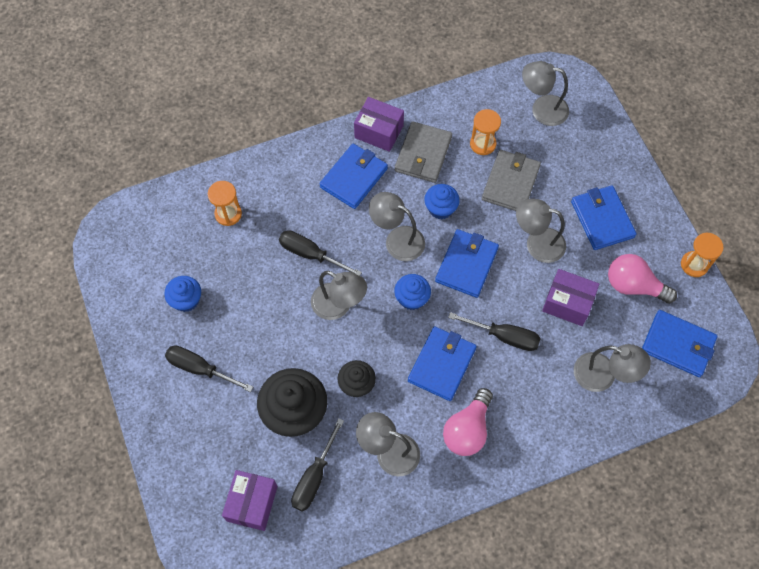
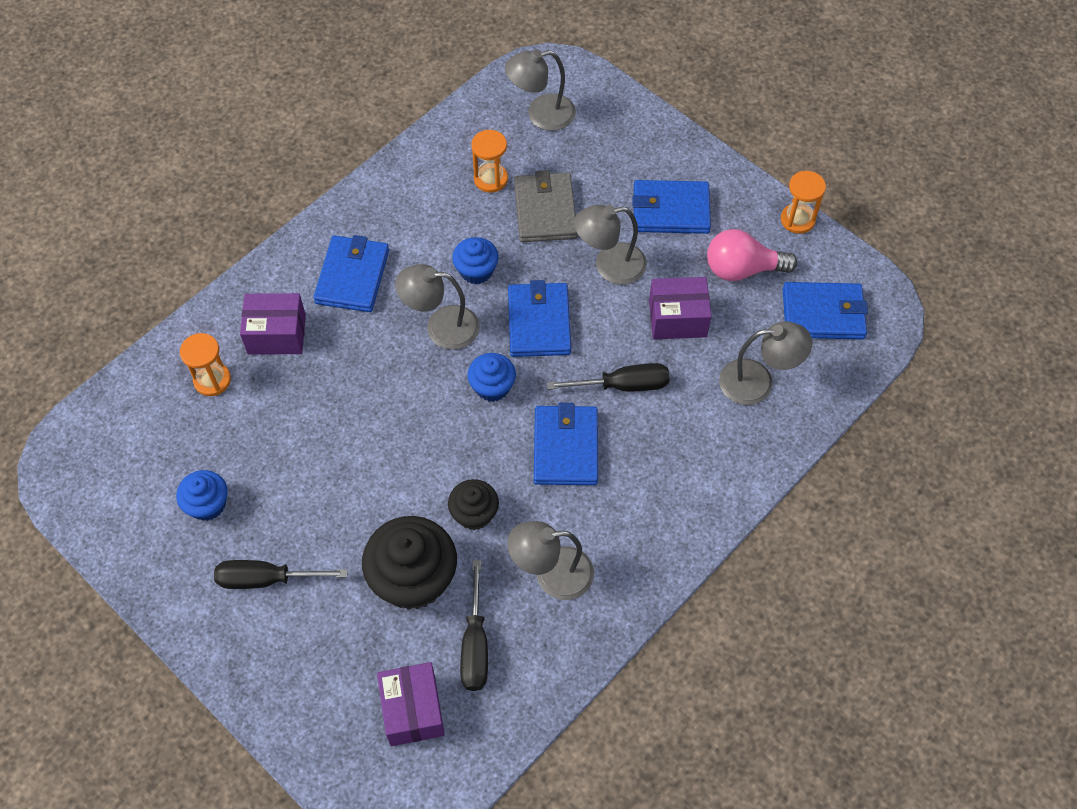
camera: 25 degrees left, 5 degrees down
black screwdriver [279,230,362,276] -> none
grey lamp [311,271,367,320] -> none
purple box [354,97,404,152] -> purple box moved to [240,293,306,355]
grey wallet [395,121,452,183] -> none
pink light bulb [443,388,493,456] -> none
blue wallet [571,185,637,250] -> blue wallet turned 45 degrees counterclockwise [632,180,711,234]

